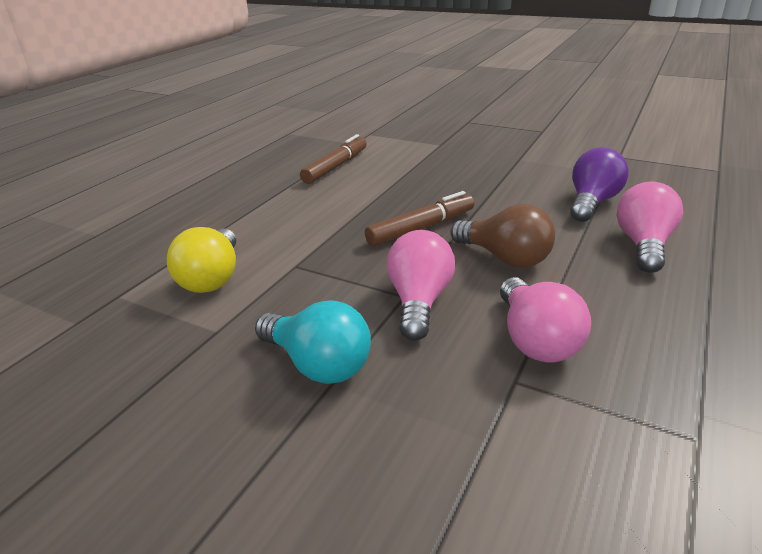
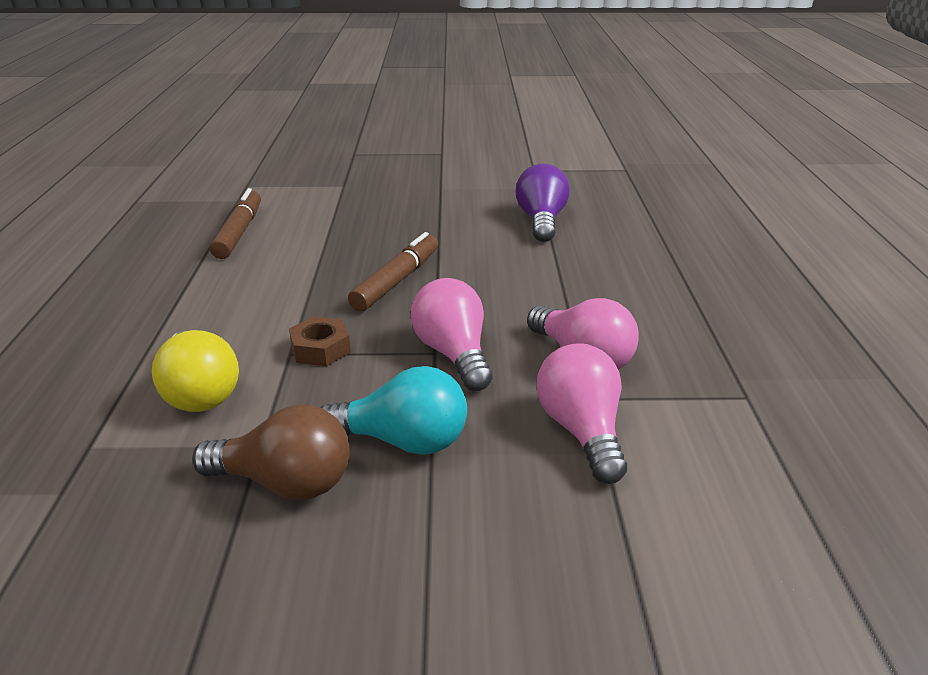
camera: 30 degrees left, 0 degrees up
brown light bulb [450,204,555,268] -> brown light bulb moved to [192,404,350,500]
pink light bulb [617,182,683,273] -> pink light bulb moved to [537,343,627,484]
none -> brown nut [289,316,351,366]

